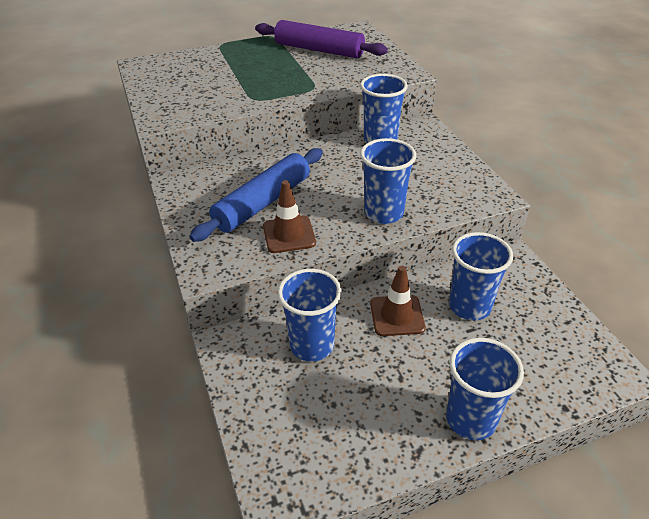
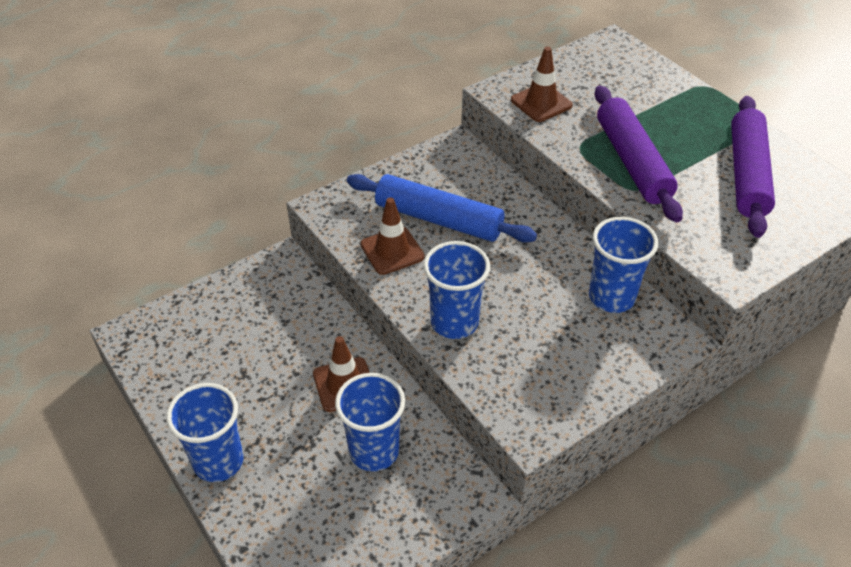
camera: 75 degrees right, 5 degrees up
blue cup [278,269,342,361] -> none
none -> brown traffic cone [511,46,573,122]
none -> purple rolling pin [595,86,683,222]

